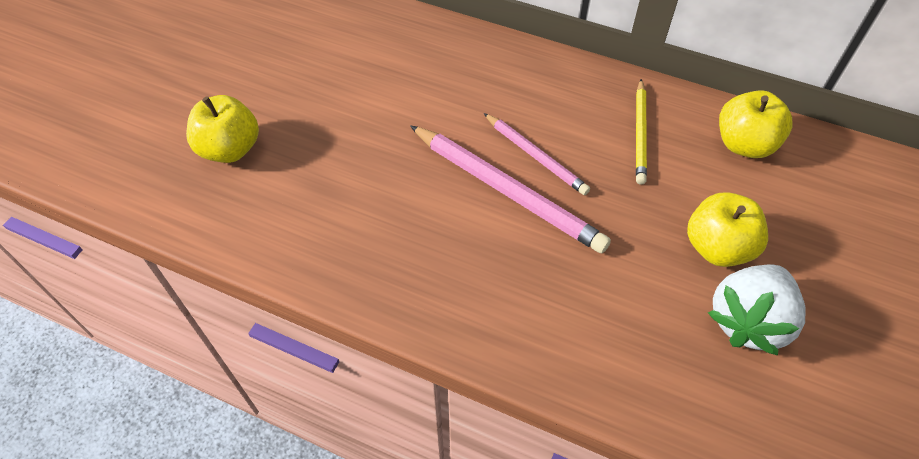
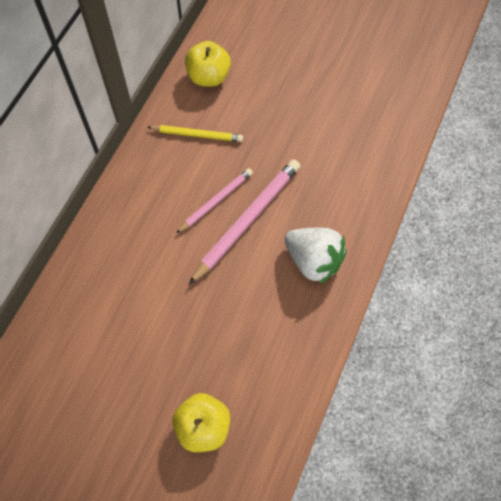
camera: 90 degrees left, 10 degrees up
yellow apple [687,192,768,267] -> none
white strawberry [708,264,805,356] -> white strawberry moved to [285,228,347,284]

